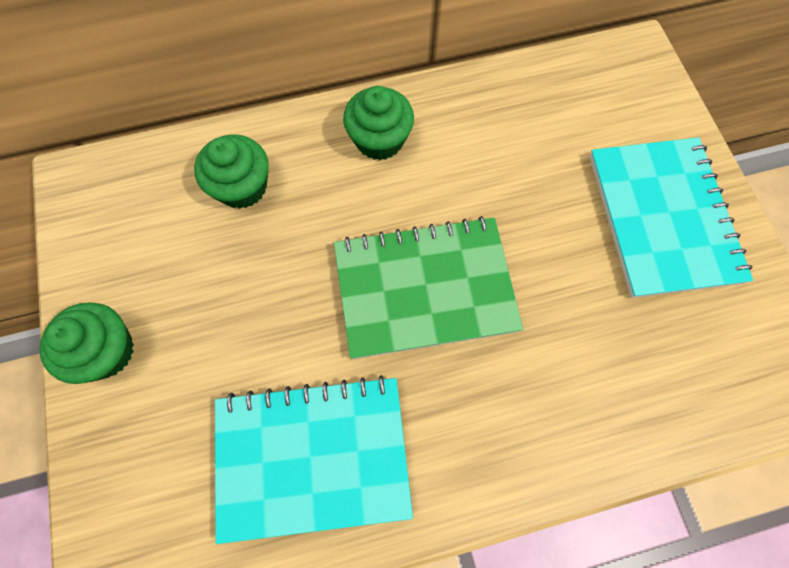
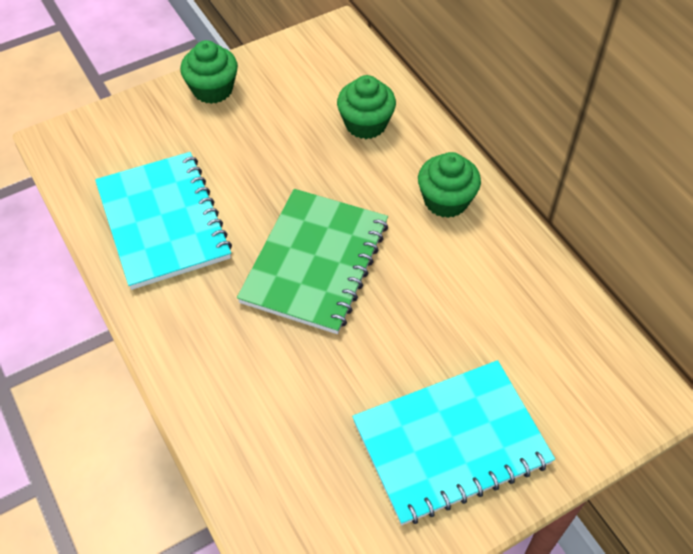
camera: 75 degrees right, 15 degrees down
green notebook [334,216,523,359] -> green notebook turned 45 degrees clockwise [237,189,388,334]

